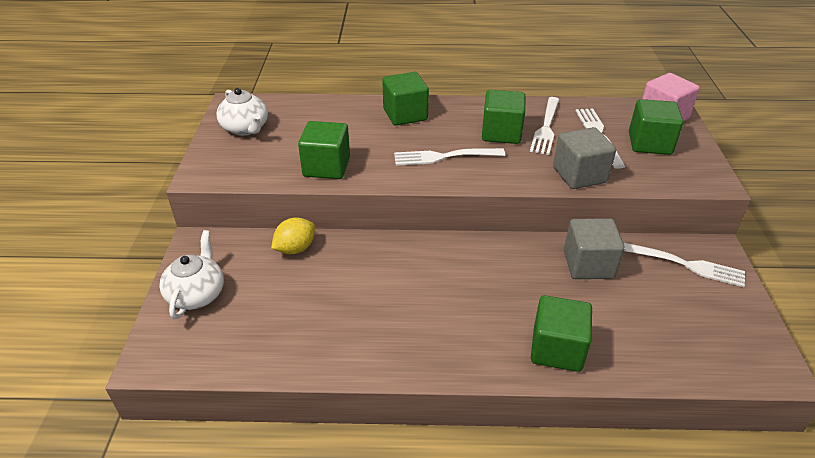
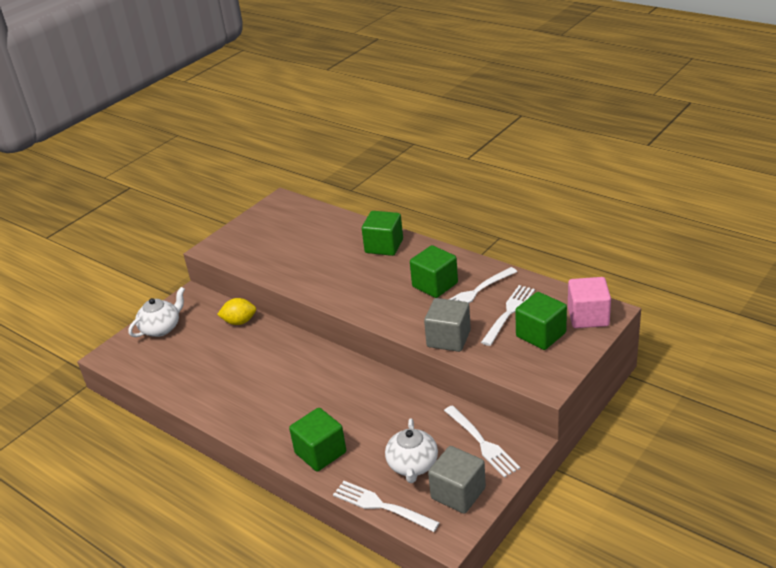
camera: 40 degrees right, 5 degrees down
white teapot [216,88,268,136] -> white teapot moved to [385,418,438,483]
green cube [298,121,350,179] -> none
white fork [394,148,505,166] -> white fork moved to [333,481,440,532]
grey cube [564,218,625,279] -> grey cube moved to [428,446,486,514]

